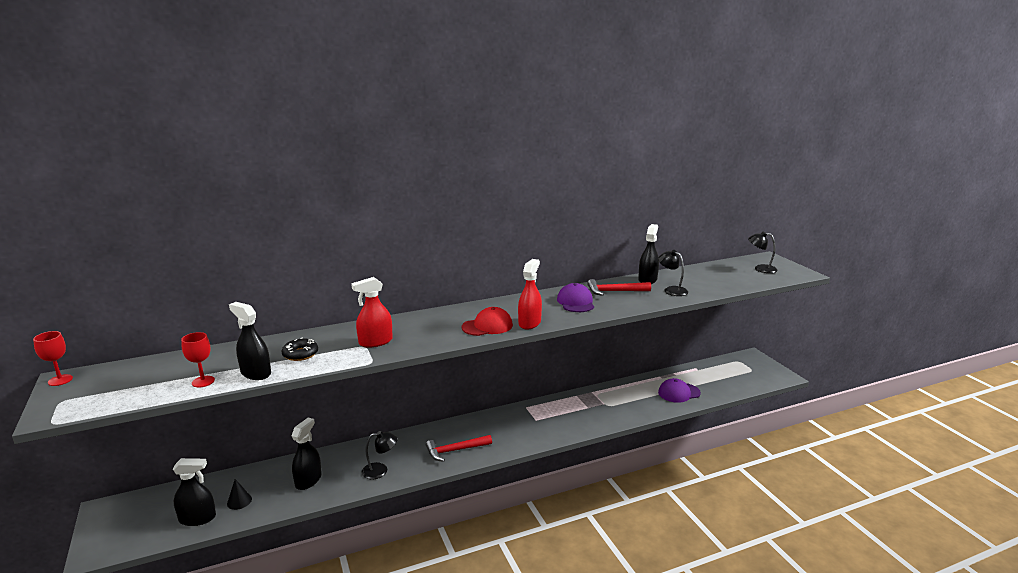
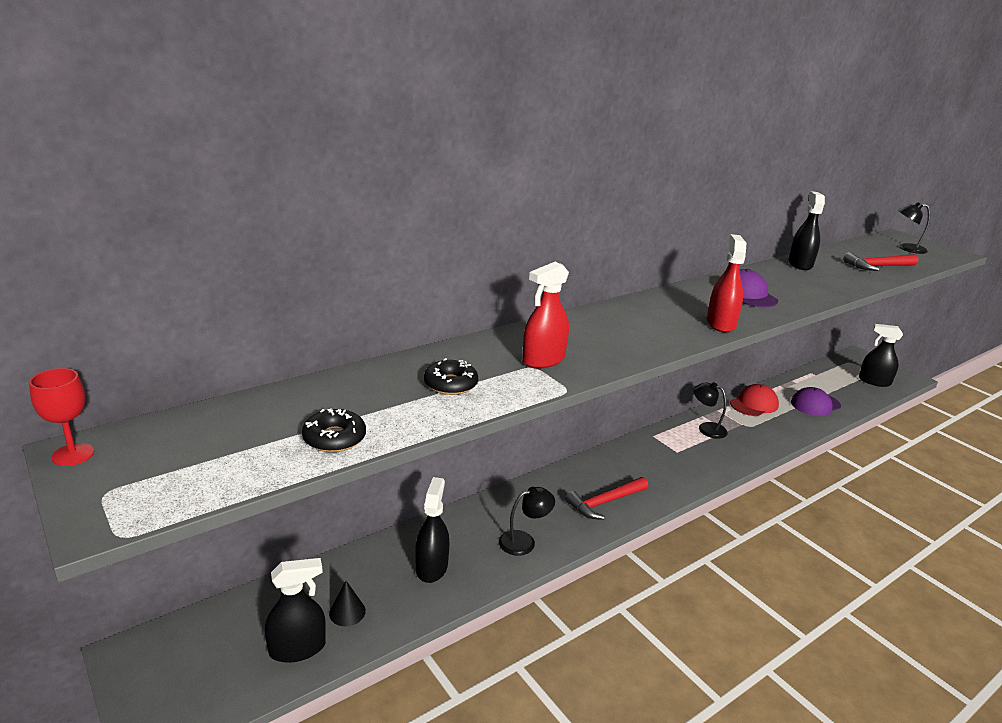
camera: 15 degrees left, 5 degrees up
red goblet [181,332,215,387] -> black donut [302,409,366,452]
black spray bottle [229,302,271,380] -> black spray bottle moved to [859,324,903,387]
red cap [461,307,513,336] -> red cap moved to [730,384,779,416]
red hammer [587,279,651,296] -> red hammer moved to [843,252,919,271]
black lamp [658,250,688,296] -> black lamp moved to [693,382,728,439]

